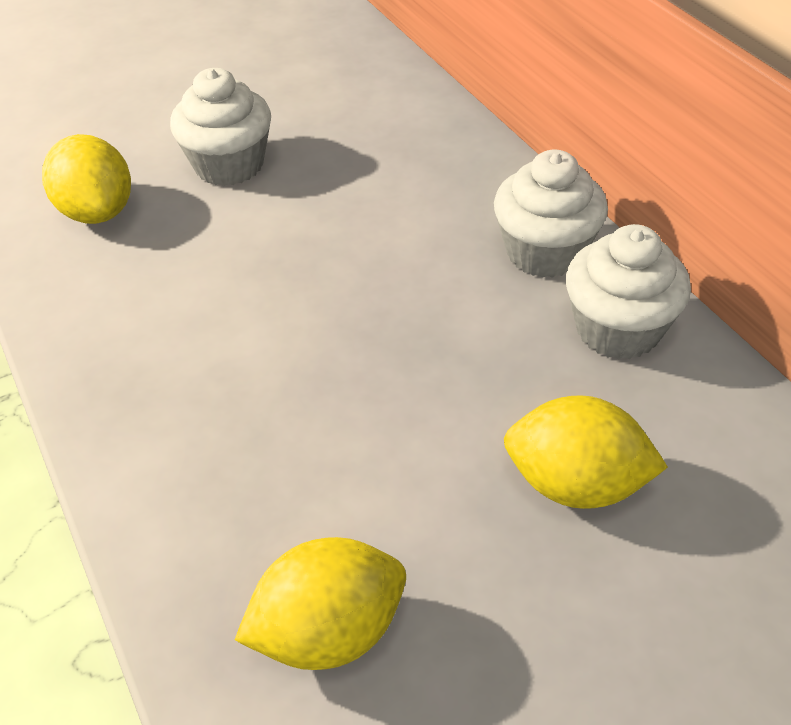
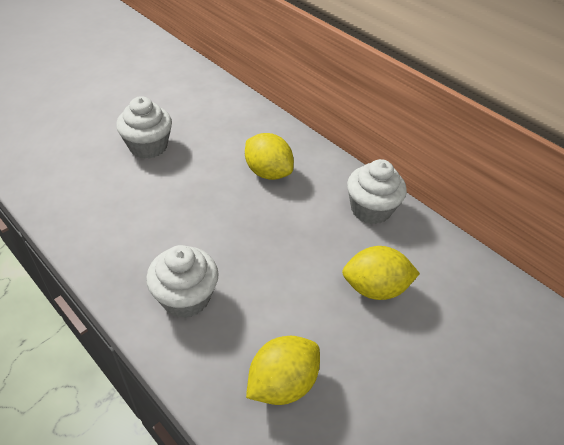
camera: 20 degrees left, 0 degrees up
yellow lemon [42,134,131,224] -> yellow lemon moved to [245,133,294,180]
white cupcake [494,150,608,278] -> white cupcake moved to [146,245,219,318]

